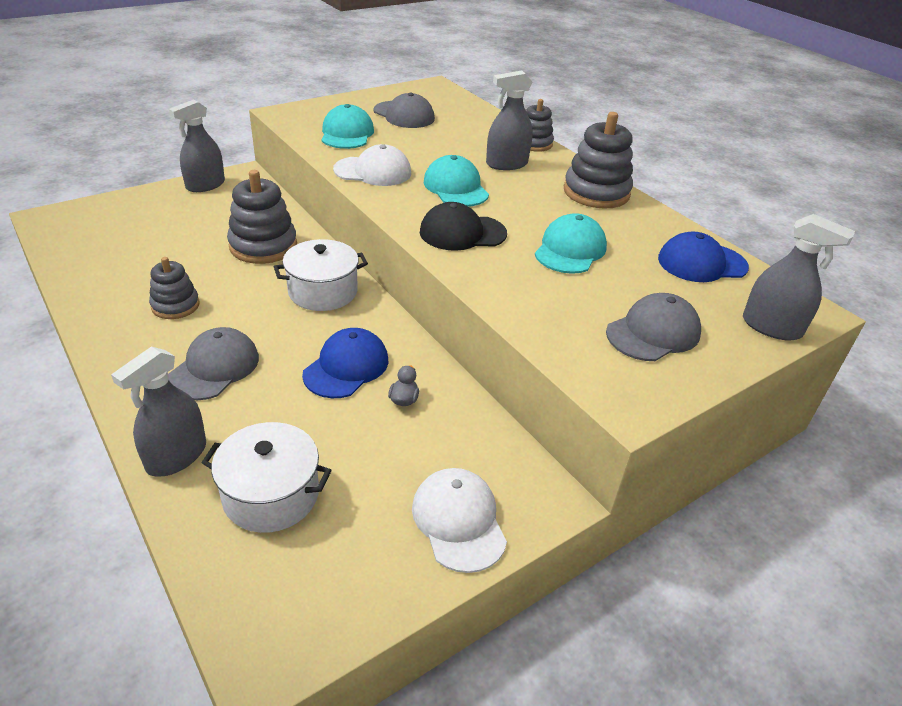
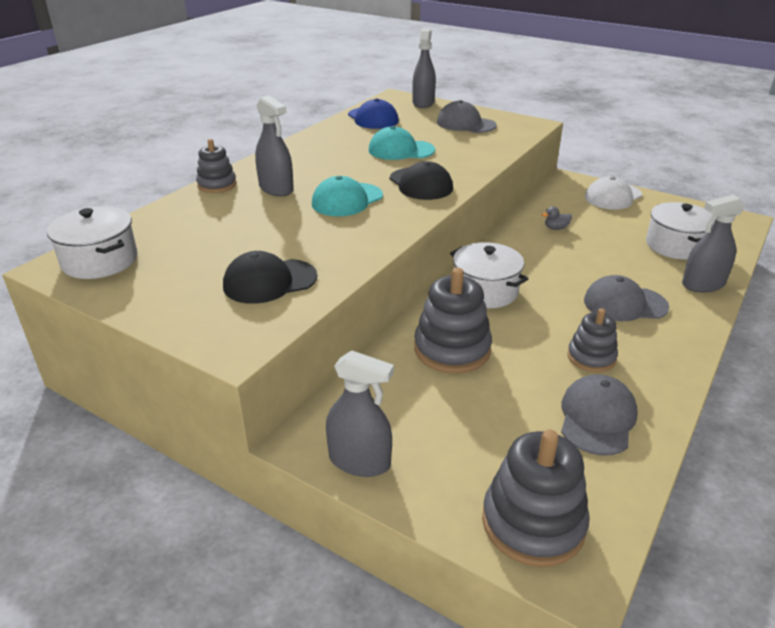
camera: 110 degrees left, 5 degrees down
grey spray bottle [111,346,206,477] -> grey spray bottle turned 150 degrees clockwise [682,194,745,292]
blue cap [302,328,389,398] -> none
turquoise cap [321,104,374,149] -> black cap [223,251,317,304]
white cap [333,144,411,186] -> none
grey cap [373,93,435,128] -> grey cap moved to [561,374,638,456]
grey stacking toy [564,112,633,209] -> grey stacking toy moved to [482,430,590,567]
none -> white pot [47,206,137,279]

